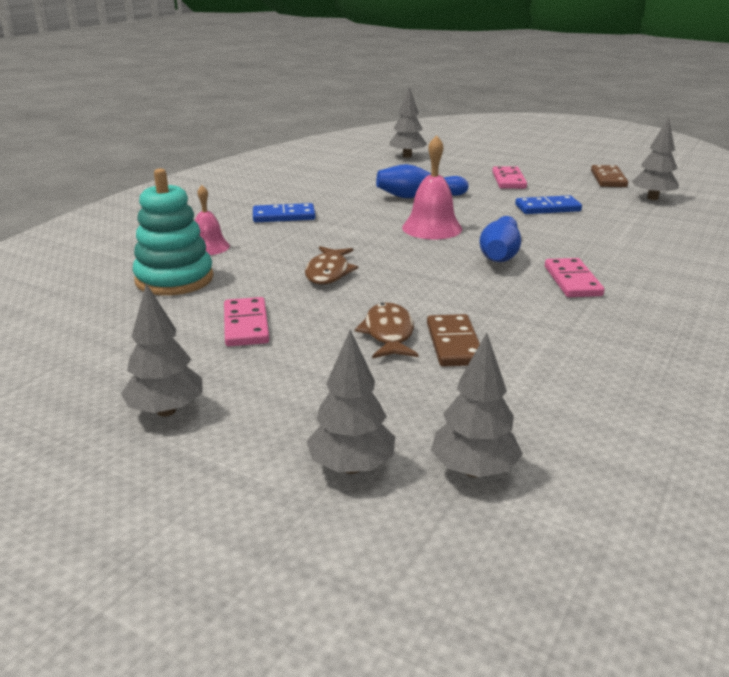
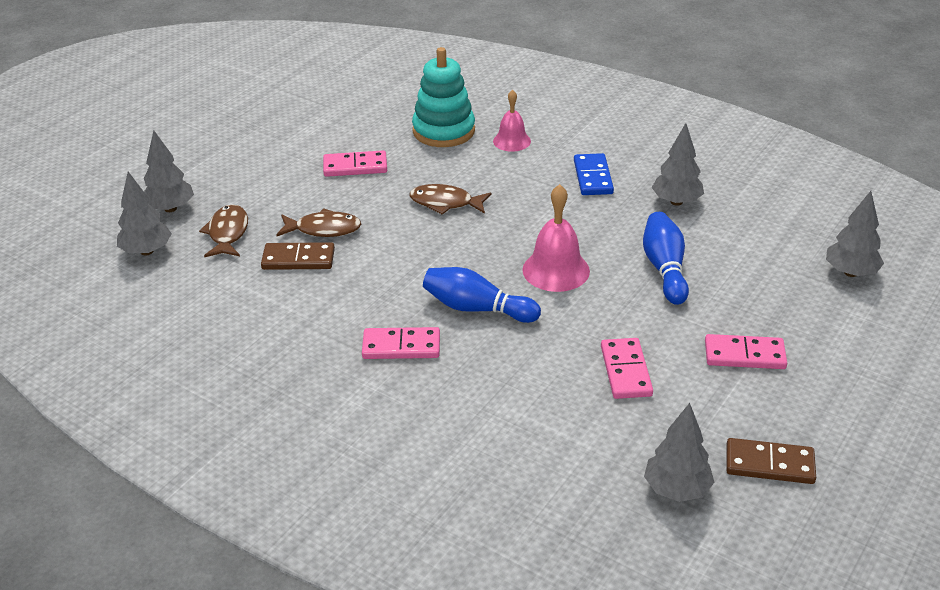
camera: 95 degrees right, 10 degrees up
grey tree [121,283,202,417] -> grey tree moved to [652,123,704,206]
blue domino [515,195,582,214] -> pink domino [601,338,653,399]
none -> brown fish [199,204,248,257]

